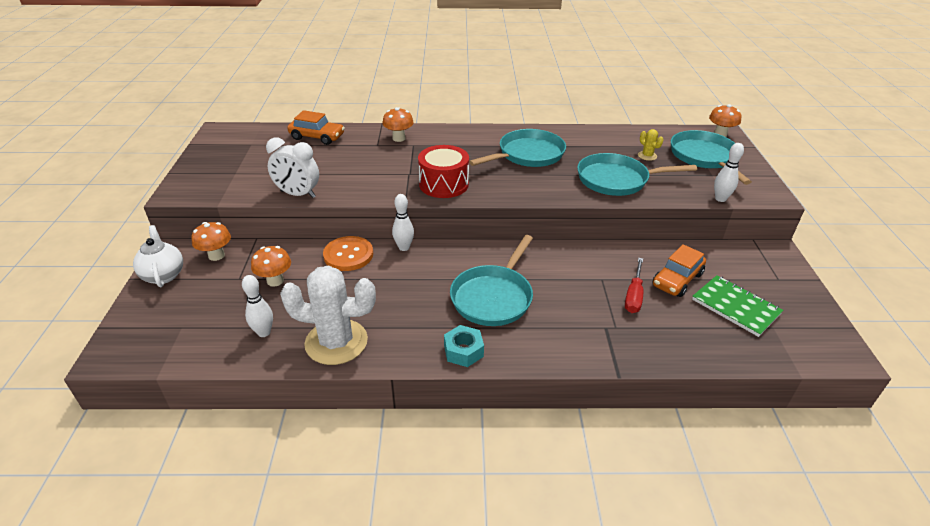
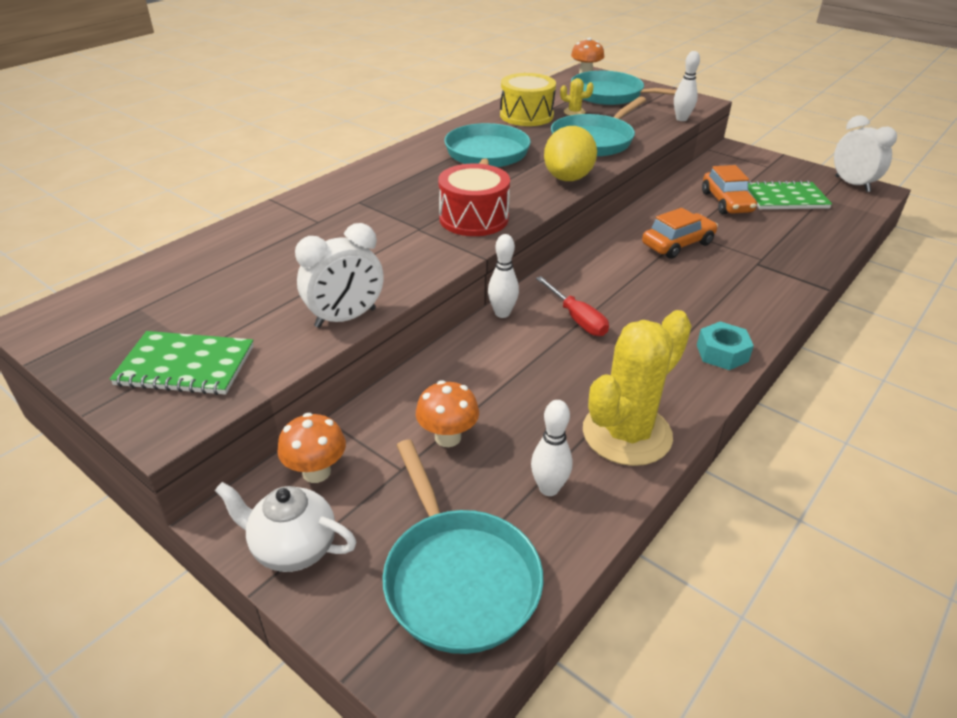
camera: 50 degrees left, 0 degrees up
white cactus [280,265,376,365] -> yellow cactus [583,310,692,466]
orange car [287,110,345,145] -> orange car moved to [642,208,718,259]
orange button [323,236,373,271] -> none
orange mushroom [382,107,414,142] -> none
turquoise pan [450,235,533,326] -> turquoise pan moved to [382,440,544,654]
red screwdriver [625,258,643,313] -> red screwdriver moved to [536,276,609,336]
none -> green notebook [110,331,254,395]
none -> yellow drum [500,73,556,126]
none -> yellow lemon [544,126,597,181]
none -> white clock [834,115,897,192]

